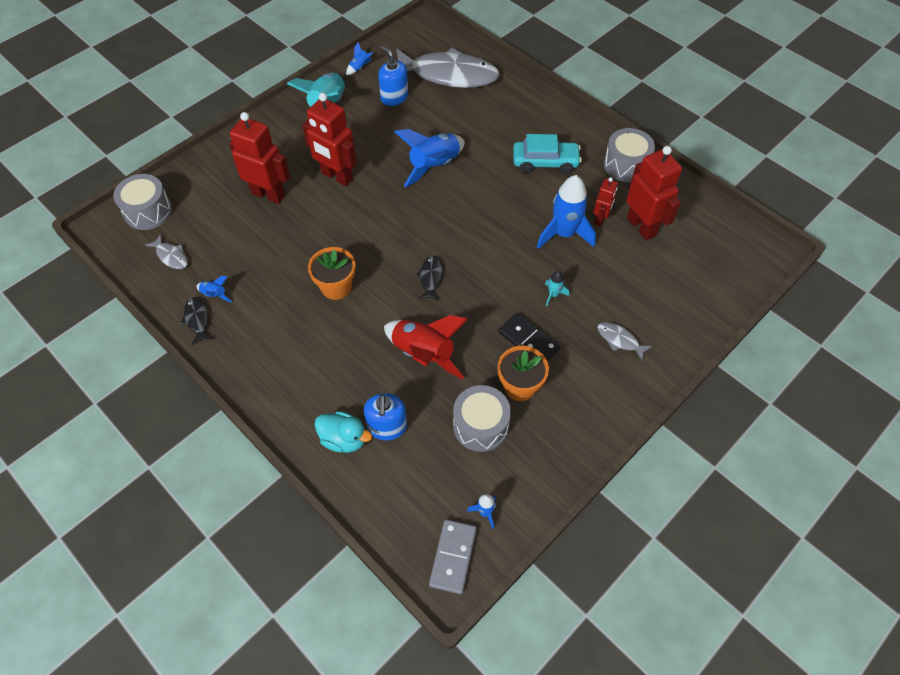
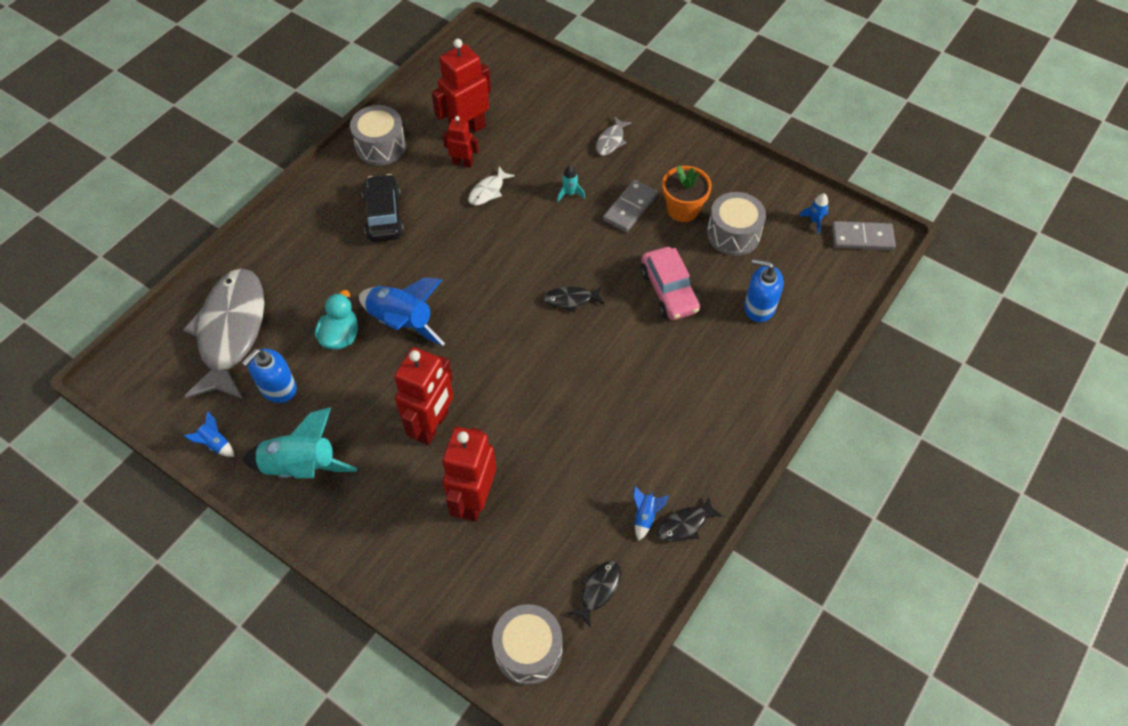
camera: 100 degrees left, 0 degrees up
grey fish [145,234,188,269] -> black fish [568,560,621,628]
orange flower pot [308,247,356,300] -> none
turquoise duck [315,411,372,453] -> turquoise duck moved to [315,290,358,350]
blue soap dispenser [364,393,407,440] -> blue soap dispenser turned 150 degrees counterclockwise [744,259,784,322]
red rocket [384,315,467,379] -> pink car [641,247,700,320]
black domino [498,313,560,361] -> grey domino [603,180,658,232]
turquoise car [513,134,582,174] -> black car [362,174,404,242]
blue rocket [537,175,596,249] -> white fish [468,167,515,205]

